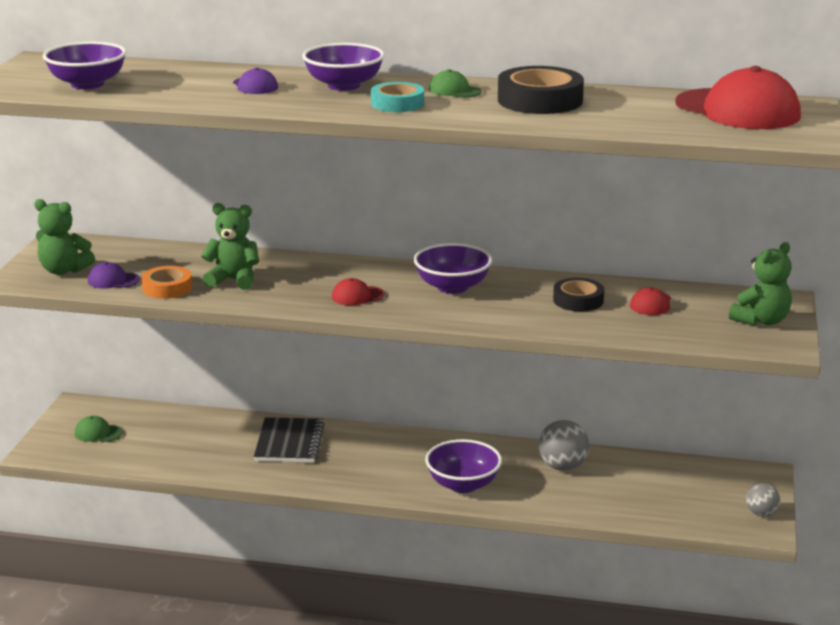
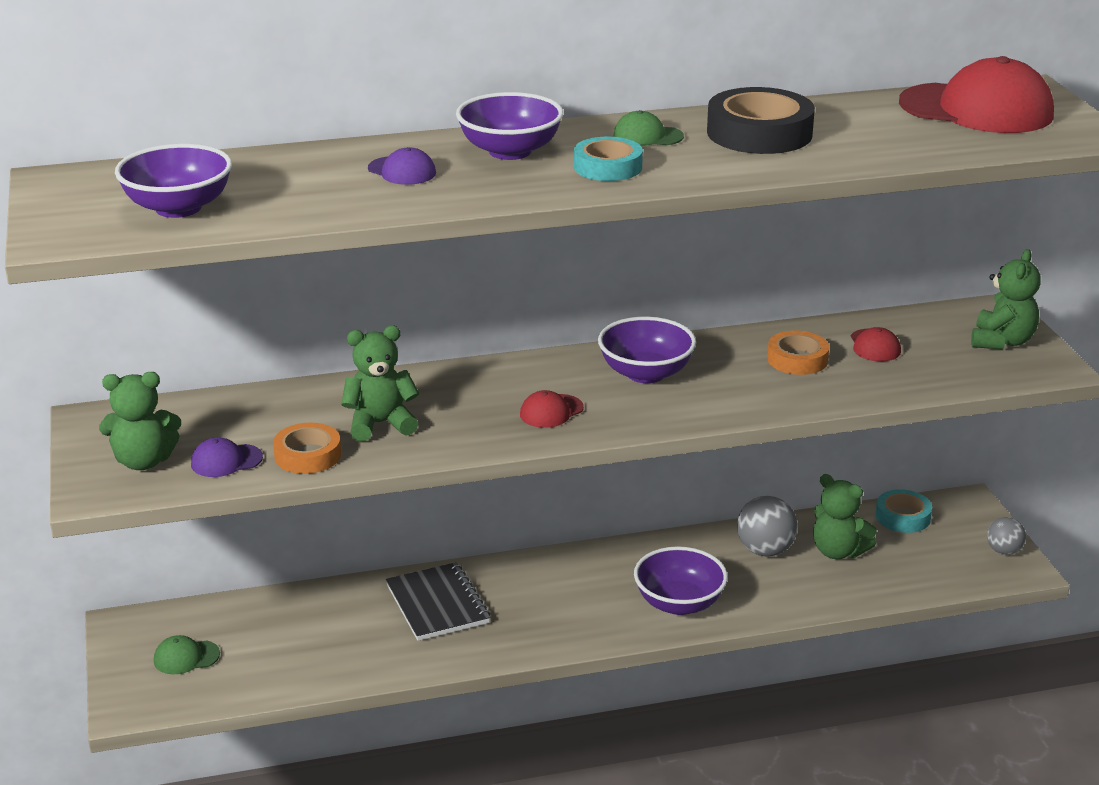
camera: 25 degrees left, 5 degrees up
black tape [553,278,604,311] -> orange tape [767,331,829,375]
none -> green teddy bear [813,474,877,559]
none -> turquoise tape [875,489,932,533]

